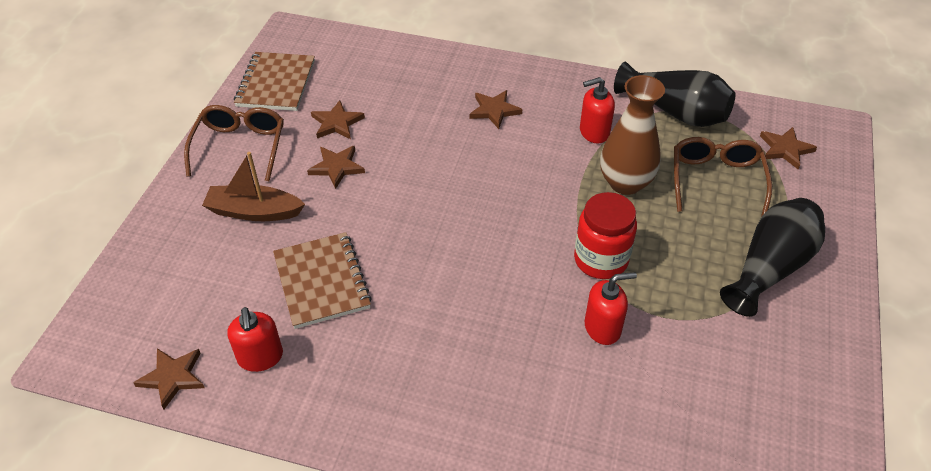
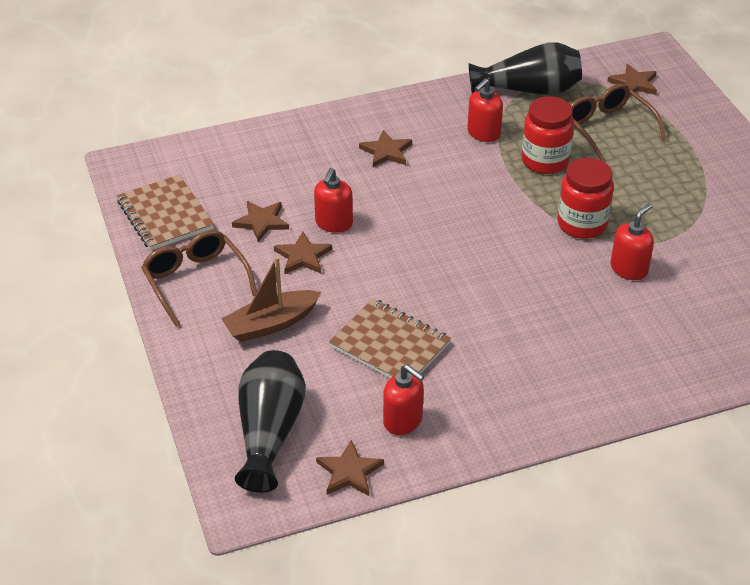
camera: 35 degrees left, 5 degrees down
brown vase [600,75,665,195] -> red jar [522,96,574,174]
black vase [720,198,825,317] -> black vase moved to [235,350,305,493]
none -> red soap dispenser [314,168,353,233]

